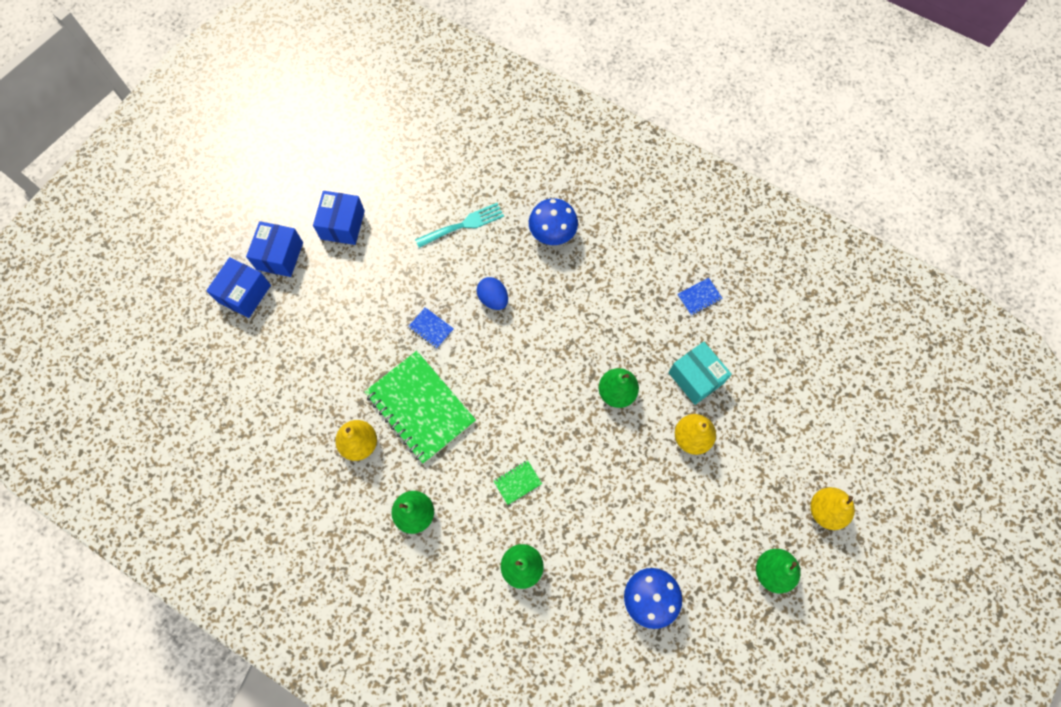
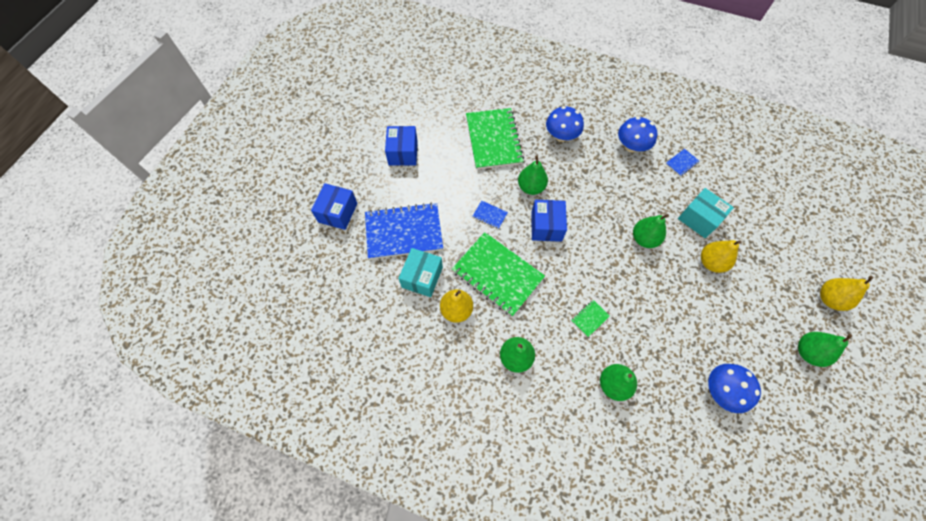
camera: 10 degrees left, 5 degrees down
blue box [246,221,303,277] -> blue box moved to [531,200,567,242]
turquoise fork [415,203,504,248] -> green notebook [466,108,524,170]
blue egg [476,277,508,310] -> green pear [518,156,548,195]
none -> blue notebook [365,202,443,260]
none -> turquoise box [398,248,443,297]
none -> blue mushroom [618,117,657,152]

